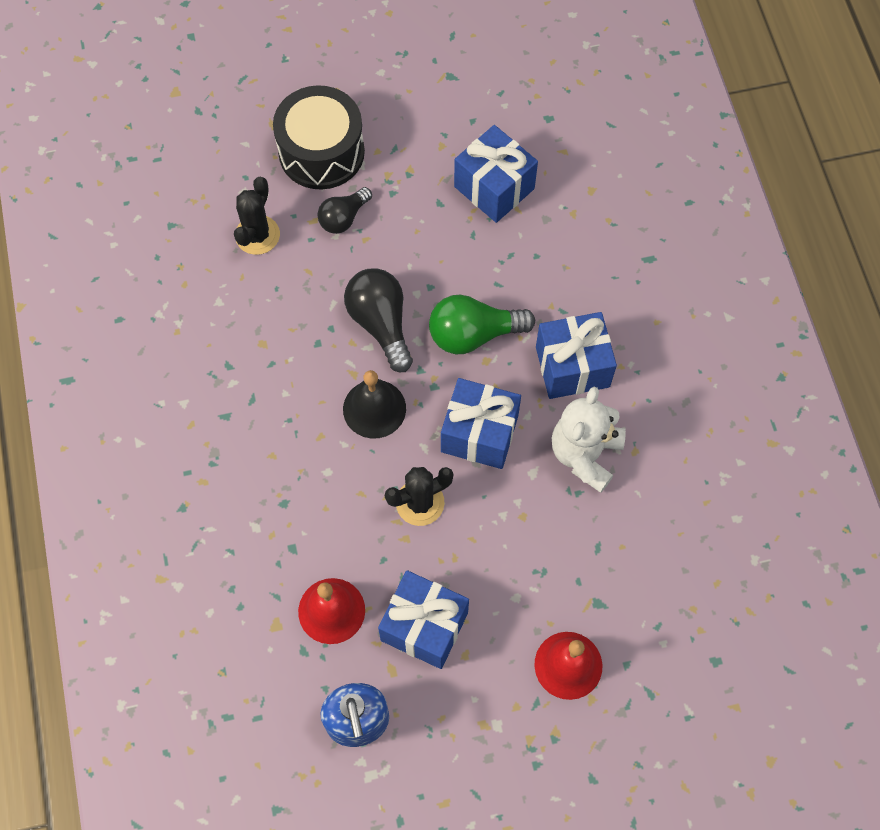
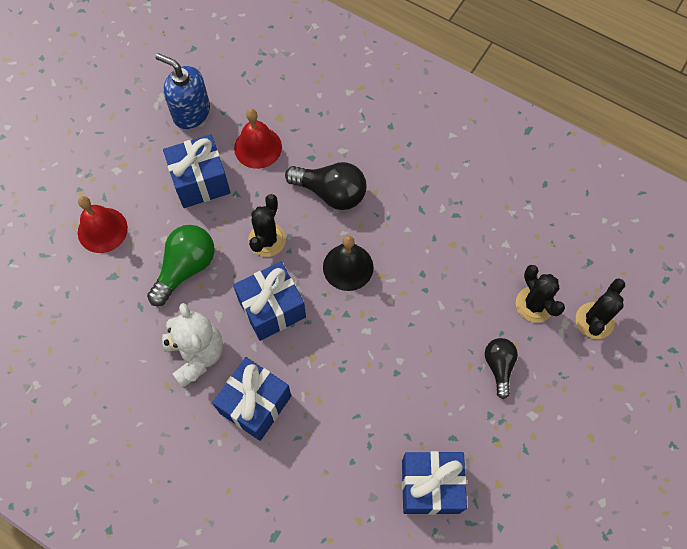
camera: 135 degrees right, 0 degrees up
black drum [273,85,365,189] -> none
black light bulb [344,268,413,372] -> black light bulb moved to [285,162,366,210]
green light bulb [429,295,535,354] -> green light bulb moved to [147,225,214,306]
none -> black cactus [576,278,625,339]

